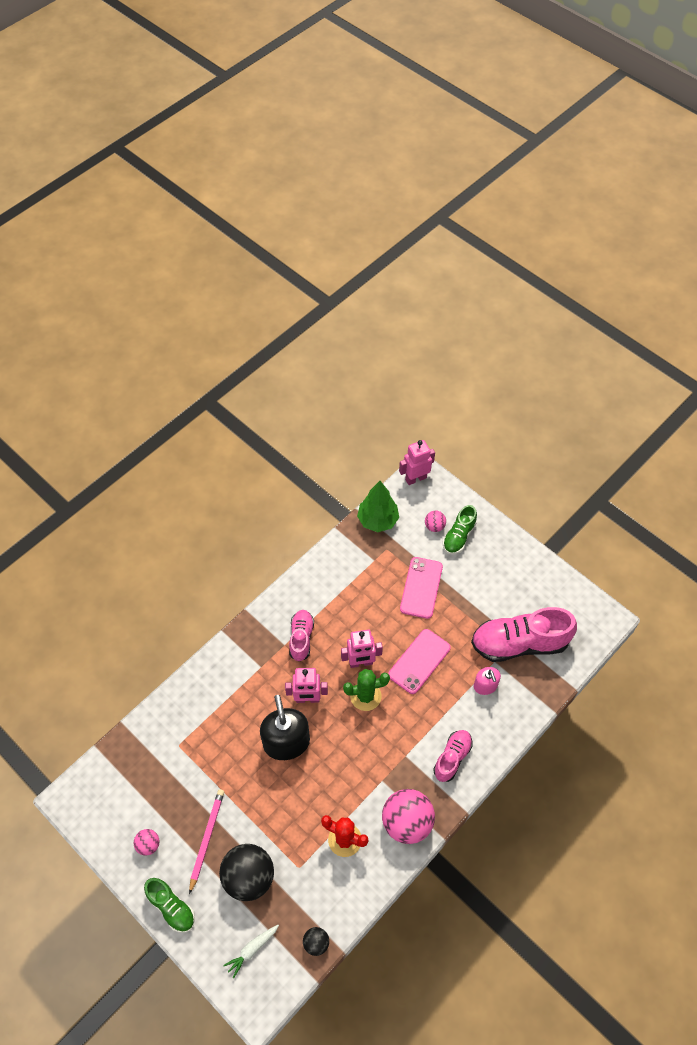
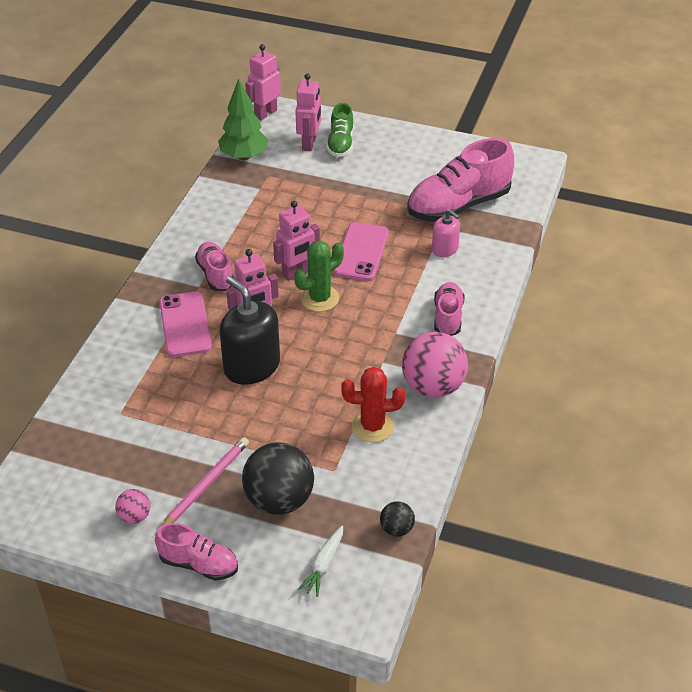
camera: 25 degrees left, 15 degrees down
green shoe [144,878,195,933] -> pink shoe [155,523,238,581]
pink pencil [189,789,224,894] -> pink pencil turned 45 degrees clockwise [161,437,249,526]
pink phone [400,557,443,619] -> pink phone moved to [159,291,212,357]
pink ball [425,511,446,532] -> pink robot [295,73,321,151]

